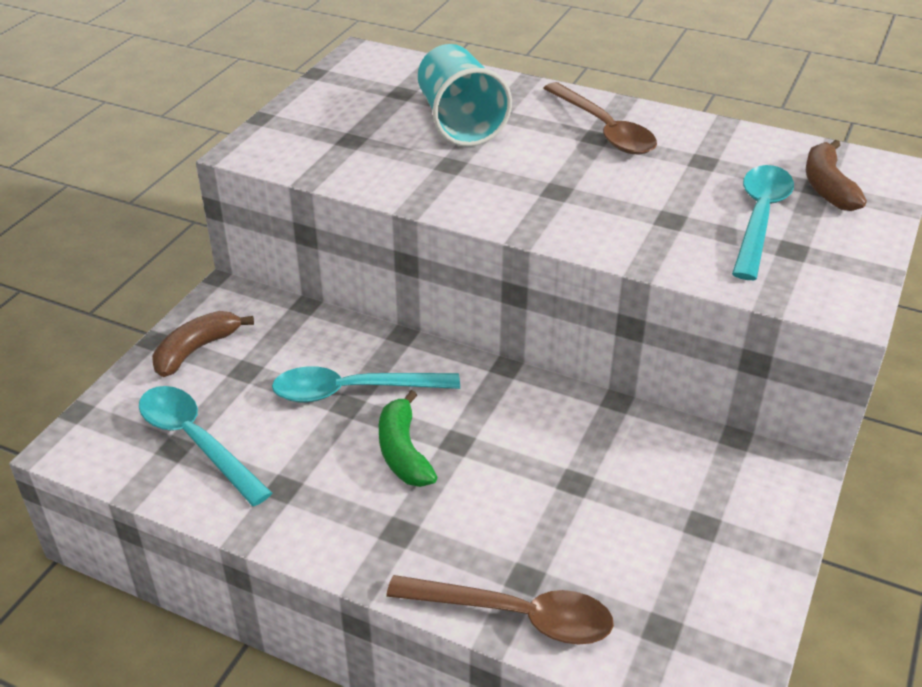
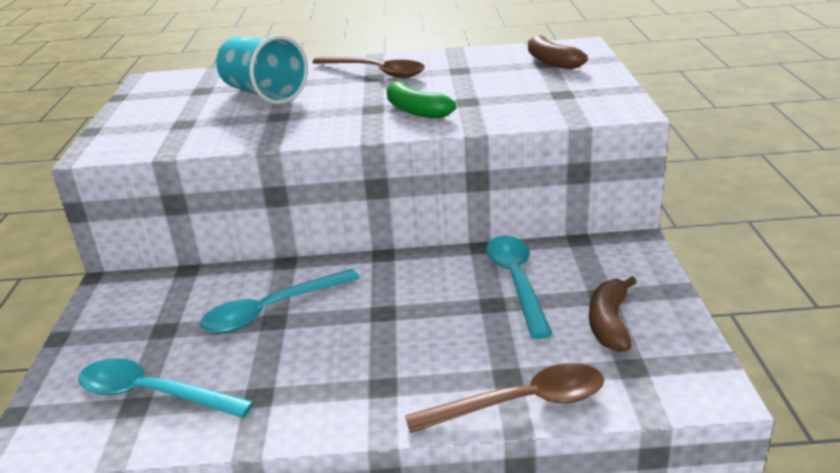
camera: 25 degrees left, 10 degrees down
brown banana [152,311,254,377] -> brown banana moved to [589,277,637,352]
green banana [379,390,437,487] -> green banana moved to [386,80,456,118]
turquoise spoon [732,165,794,280] -> turquoise spoon moved to [486,236,553,339]

